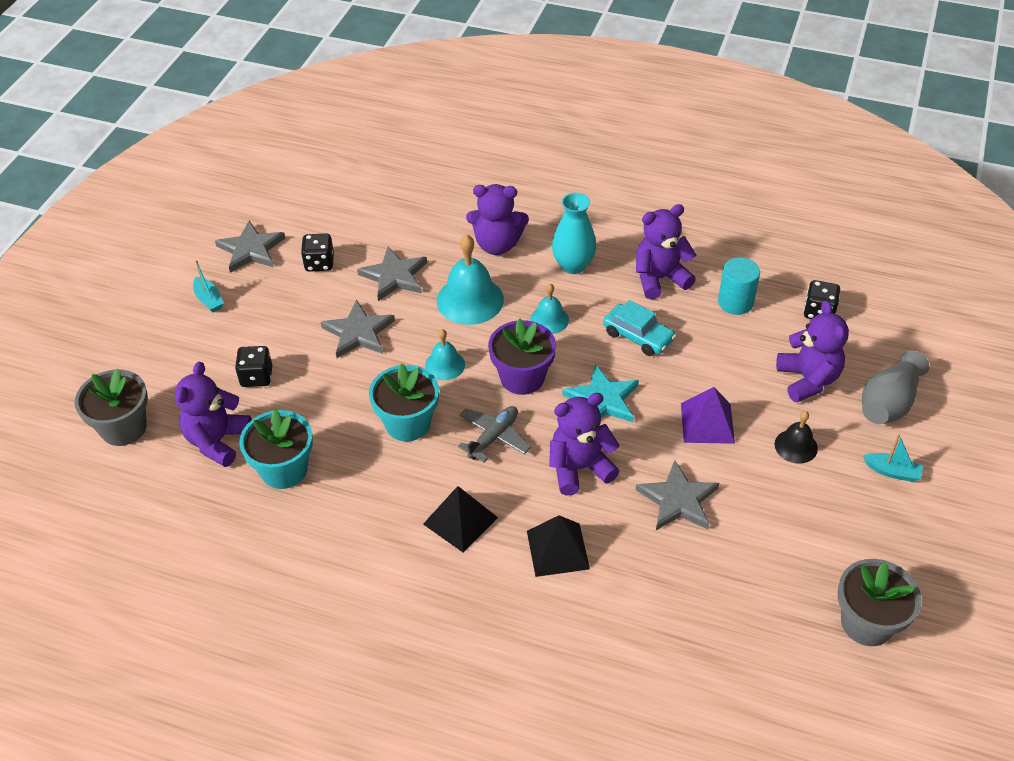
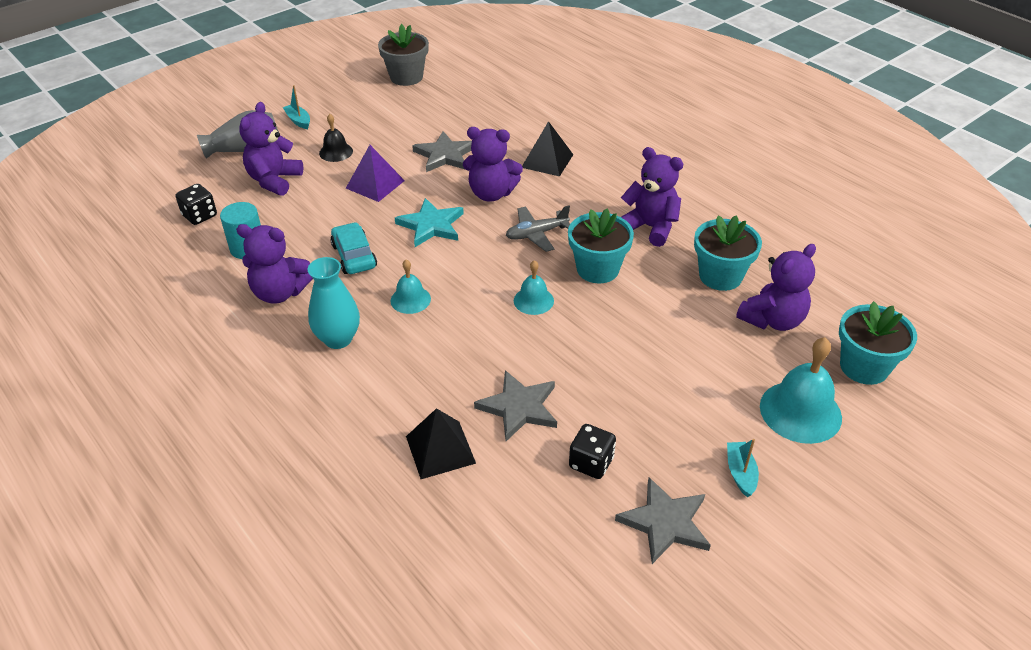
camera: 150 degrees left, 5 degrees down
grey flower pot [75,368,148,446] -> turquoise flower pot [839,301,917,385]
black dice [235,346,272,387] -> none
grey star [321,300,395,358] -> none
black pyramid [423,486,498,553] -> black pyramid moved to [406,408,476,479]
turquoise bell [437,235,504,325] -> turquoise bell moved to [760,337,842,444]
purple teddy bear [466,184,529,255] -> purple teddy bear moved to [621,147,683,247]
purple flower pot [488,318,556,395] -> none

